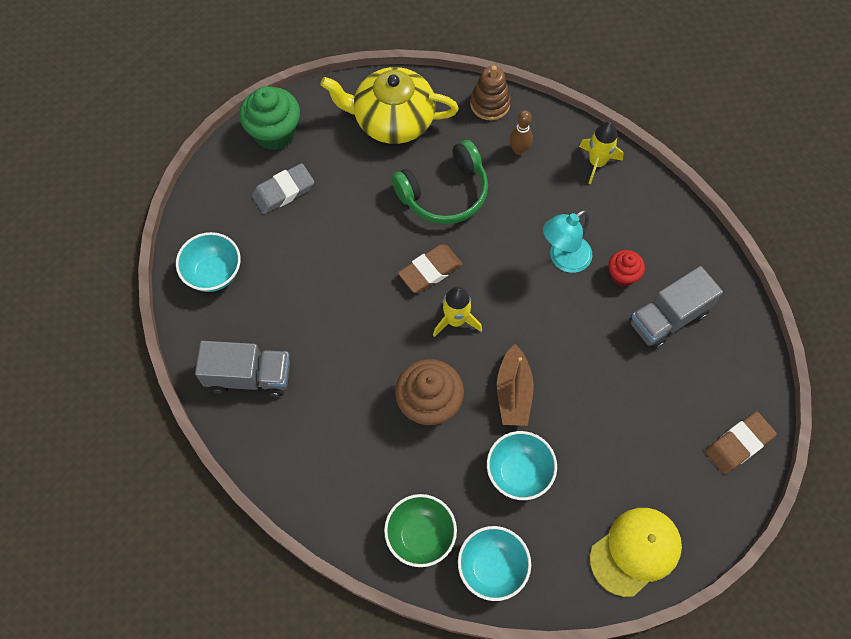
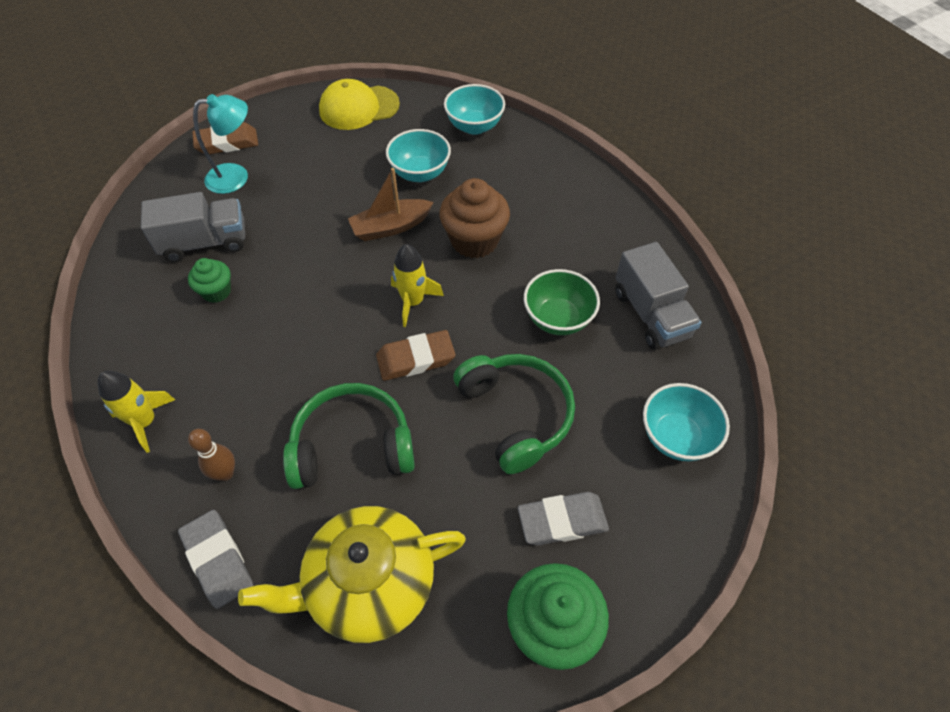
camera: 160 degrees left, 10 degrees down
grey truck [195,341,290,397] -> grey truck turned 135 degrees counterclockwise [615,242,701,350]
yellow teapot [320,67,459,144] -> yellow teapot turned 135 degrees clockwise [238,506,466,643]
green bowl [384,494,457,567] -> green bowl moved to [524,269,600,335]
brown stacking toy [470,66,511,120] -> grey eraser [178,510,253,609]
brown boat [497,344,534,426] -> brown boat turned 135 degrees counterclockwise [348,168,434,241]
turquoise lamp [543,210,592,273] -> turquoise lamp moved to [193,94,248,194]
red cupcake [608,250,645,287] -> green cupcake [188,258,231,303]
none -> green headphones [453,354,575,474]

